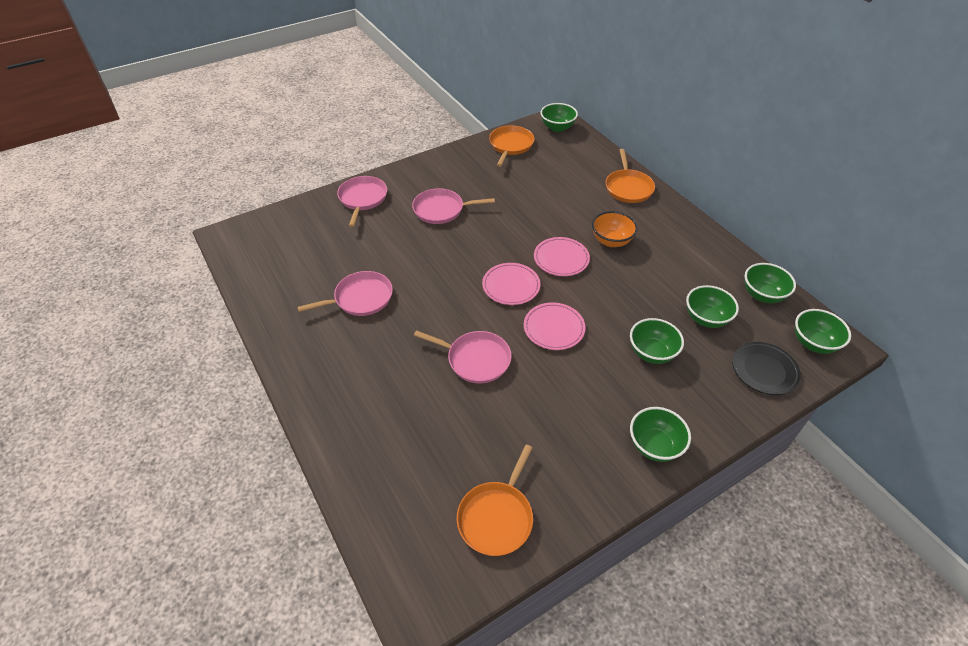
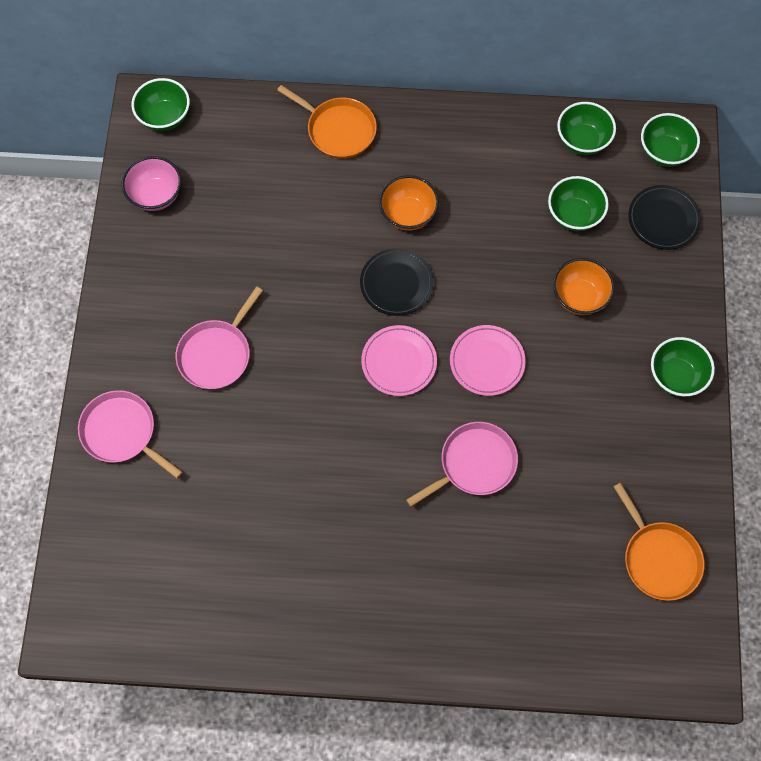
camera: 55 degrees left, 20 degrees up
pink pan [297,271,393,316] -> none
orange pan [489,126,534,167] -> pink bowl [122,156,182,211]
pink plate [534,237,590,276] -> black plate [360,248,434,316]
green bowl [630,318,684,364] -> orange bowl [553,258,615,315]

